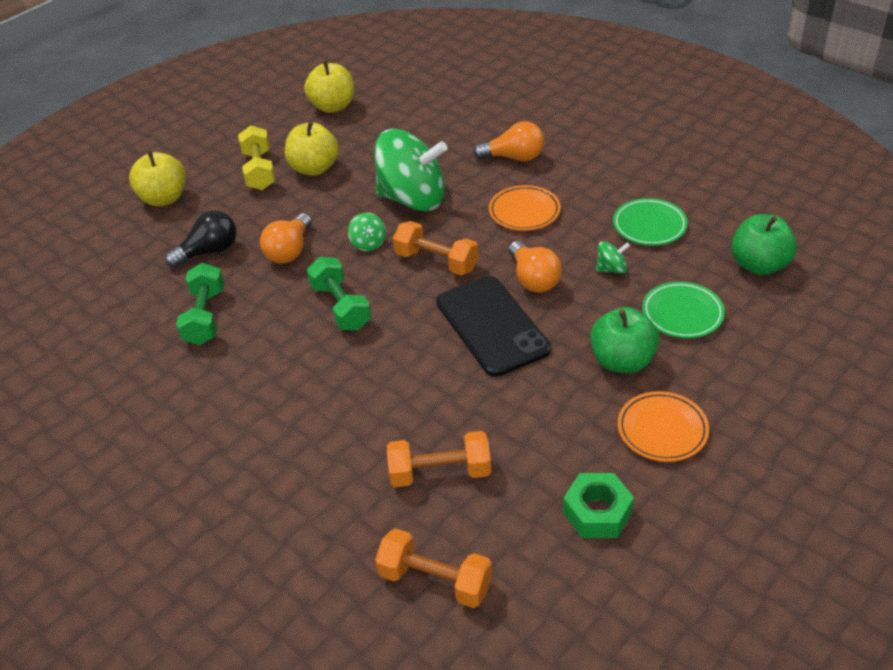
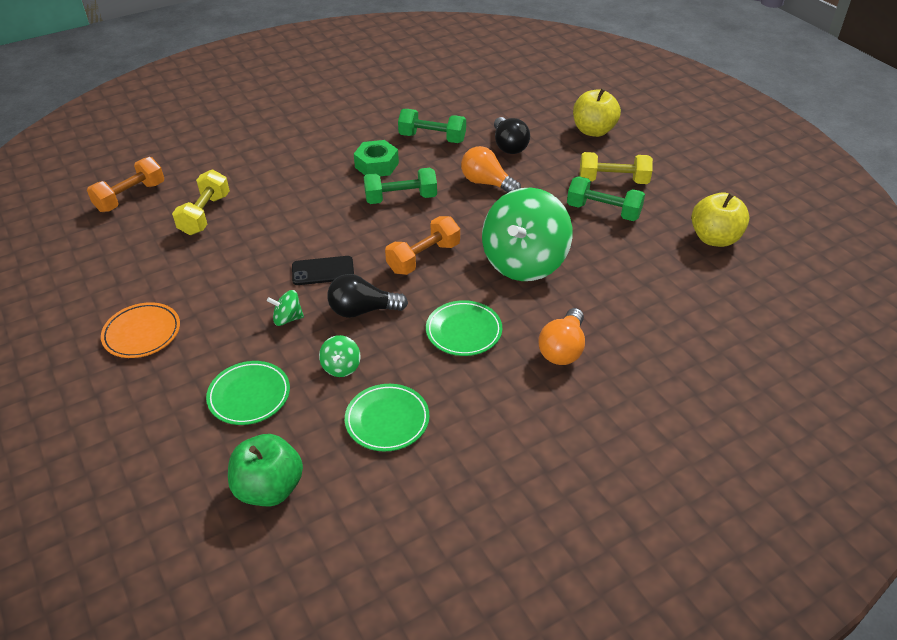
camera: 105 degrees right, 0 degrees up
yellow apple [285,121,339,176] -> green dumbbell [567,176,645,221]
green spinning top [348,213,386,251] -> green spinning top moved to [267,290,304,326]
orange dumbbell [387,431,491,487] -> yellow dumbbell [172,170,230,235]
black phone [436,276,551,377] -> black phone [292,256,354,285], size x0.54
orange plate [489,185,561,231] -> green plate [426,300,502,356]
orange light bulb [509,241,562,293] -> black light bulb [327,274,408,318]
green nut [563,473,634,538] -> green nut moved to [354,140,399,176]
green apple [590,307,660,373] -> none

